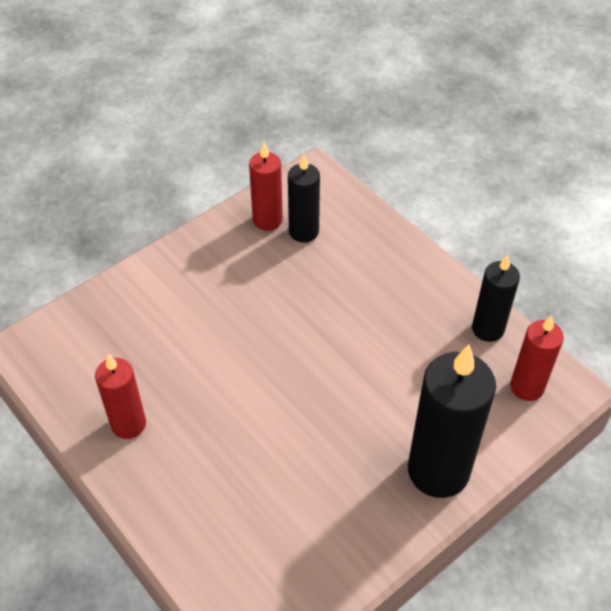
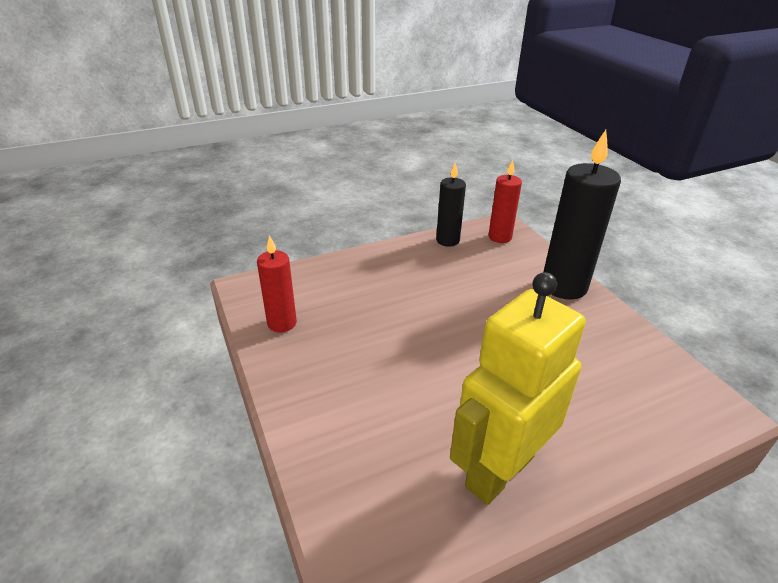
camera: 75 degrees left, 15 degrees down
red candle [95,354,146,439] -> yellow robot [450,272,586,505]
black candle [288,154,320,243] -> none

